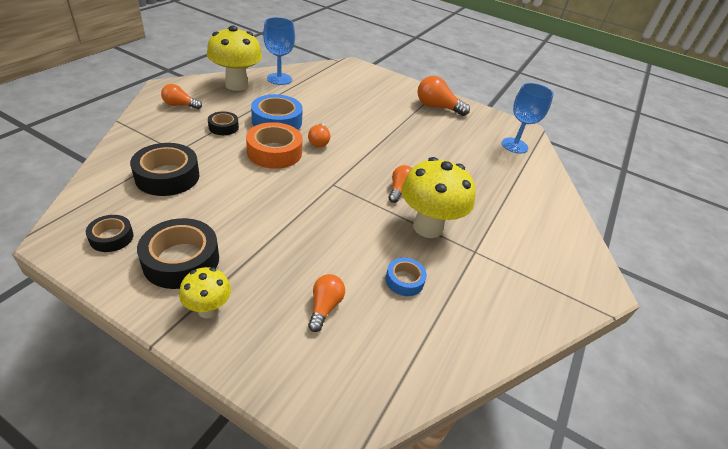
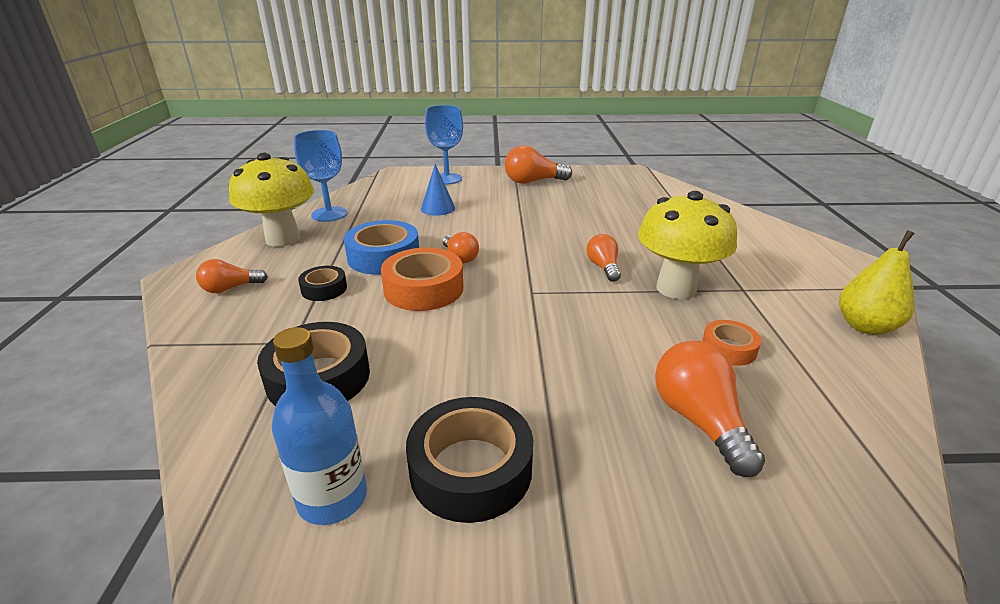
camera: 25 degrees left, 10 degrees down
black tape [86,215,133,252] -> blue bottle [272,327,367,525]
yellow mushroom [179,267,231,319] -> none
orange light bulb [308,274,345,332] -> orange light bulb [655,341,765,477], size x1.61
blue tape [386,258,427,296] -> orange tape [702,320,761,366]
blue goblet [502,83,554,154] -> blue goblet moved to [425,105,463,185]
none -> blue cone [421,164,455,216]
none -> yellow pear [839,230,915,335]

